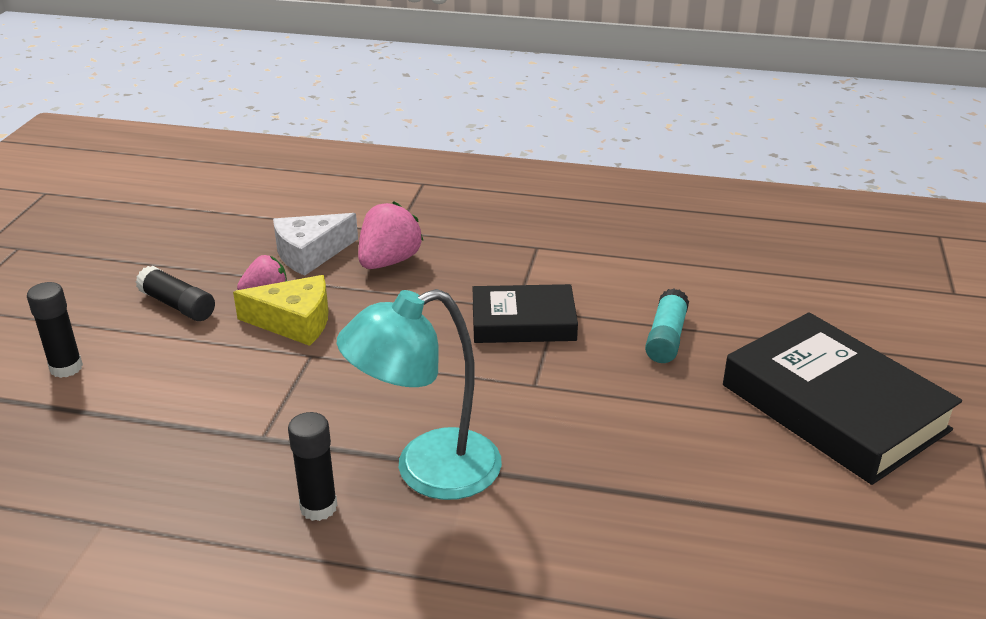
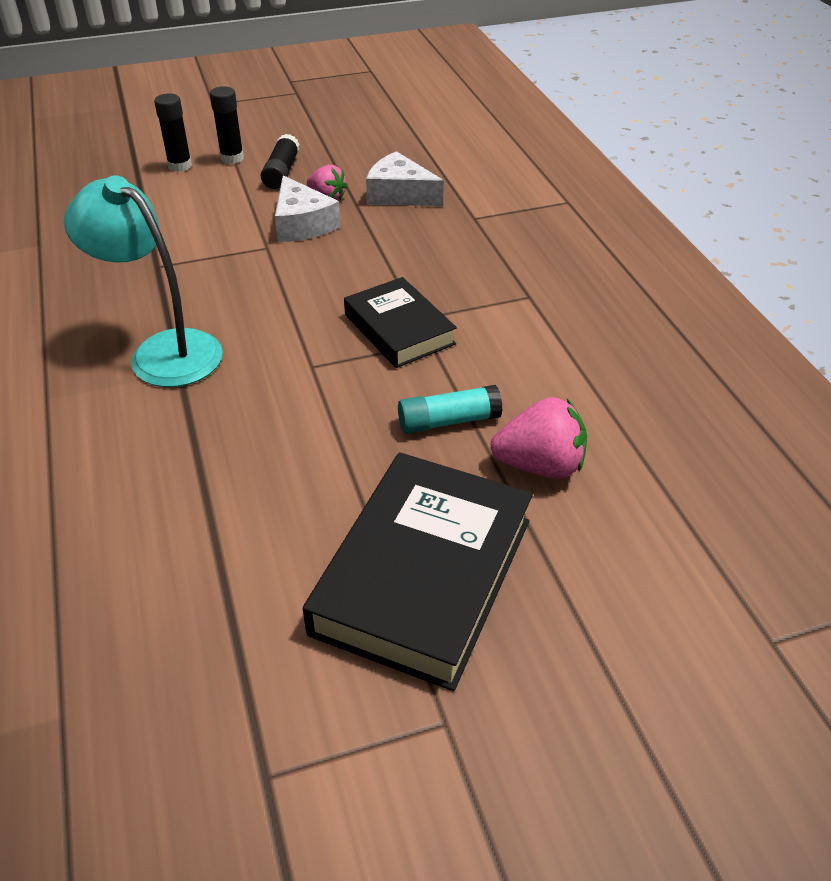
camera: 60 degrees right, 10 degrees up
yellow cheese [233,275,329,346] -> white cheese [275,175,340,242]
black glue stick [288,412,337,521] -> black glue stick moved to [210,86,244,164]
pink strawberry [358,201,424,269] -> pink strawberry moved to [490,397,587,479]

